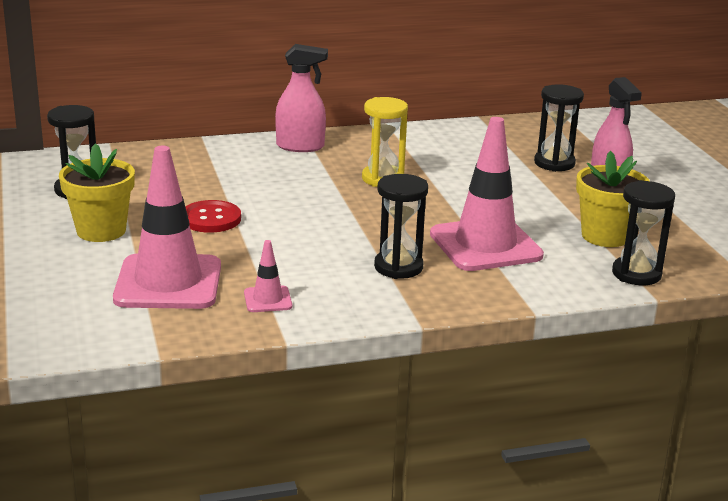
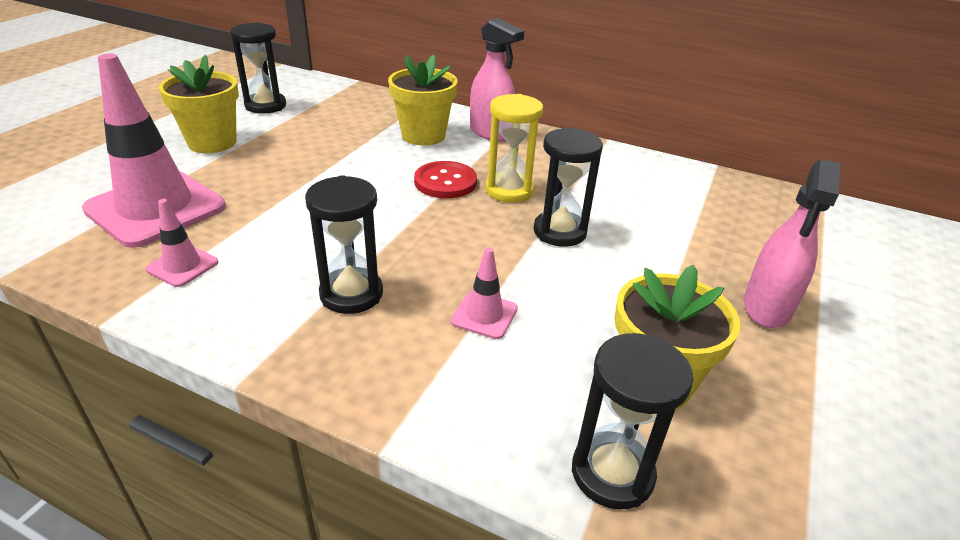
camera: 40 degrees right, 10 degrees up
red button [186,200,241,233] -> red button moved to [414,161,477,198]
pink traffic cone [430,117,544,271] -> pink traffic cone [451,247,518,339], size x0.44
black hourglass [534,84,584,172] -> black hourglass moved to [534,127,603,247]
none -> yellow flower pot [388,55,458,146]

